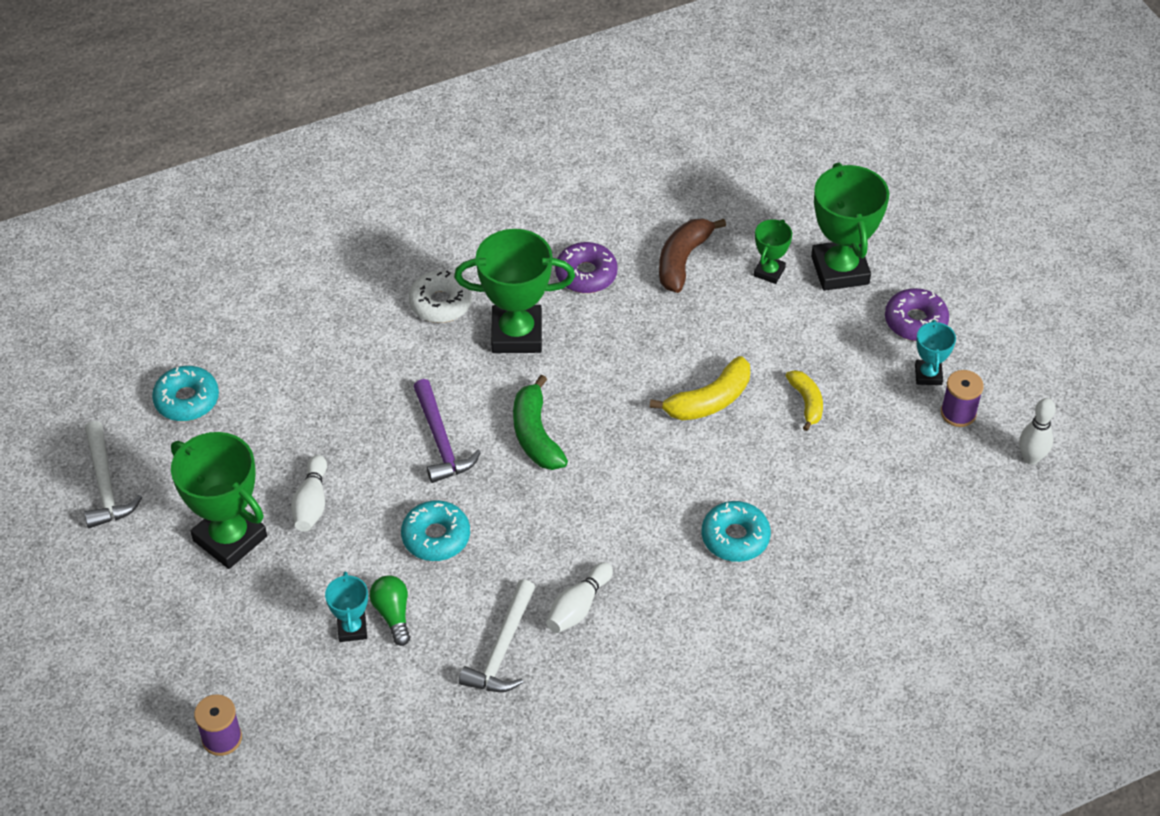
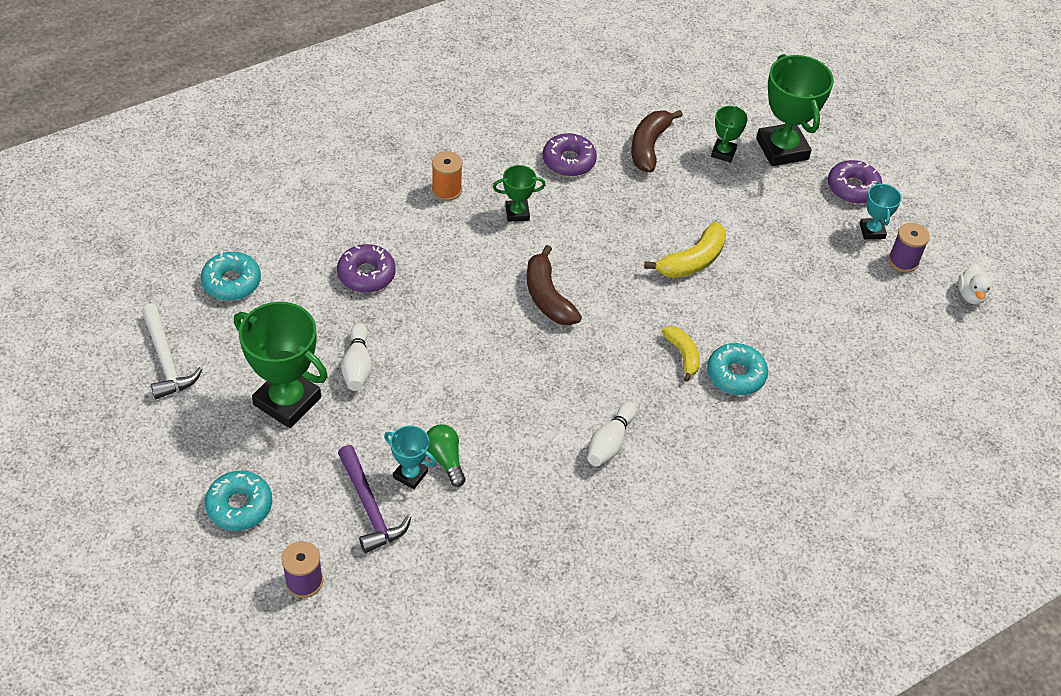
camera: 10 degrees left, 0 degrees up
turquoise trophy [325,572,368,642] -> turquoise trophy turned 45 degrees counterclockwise [384,426,436,489]
turquoise donut [401,500,470,561] -> turquoise donut moved to [205,471,272,531]
white donut [409,271,472,323] -> orange spool [432,151,463,201]
purple hammer [413,379,481,483] -> purple hammer moved to [338,445,411,553]
green trophy [454,229,575,353] -> green trophy [493,165,546,222], size x0.51
white hammer [459,579,535,692] -> none
green banana [513,375,568,470] -> brown banana [527,245,582,326]
yellow banana [785,370,823,431] -> yellow banana moved to [662,326,700,382]
white bowling pin [1019,398,1056,465] -> white duck [958,264,992,305]
none -> purple donut [337,244,396,293]

